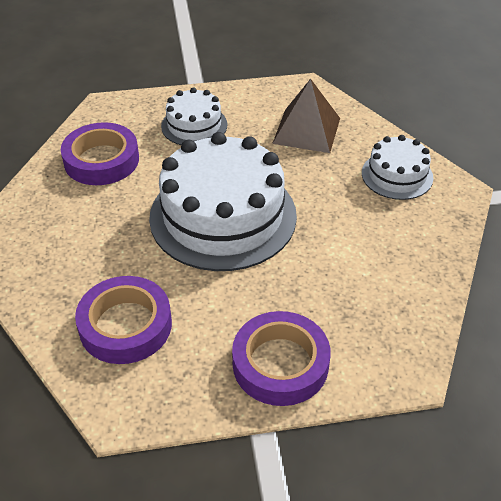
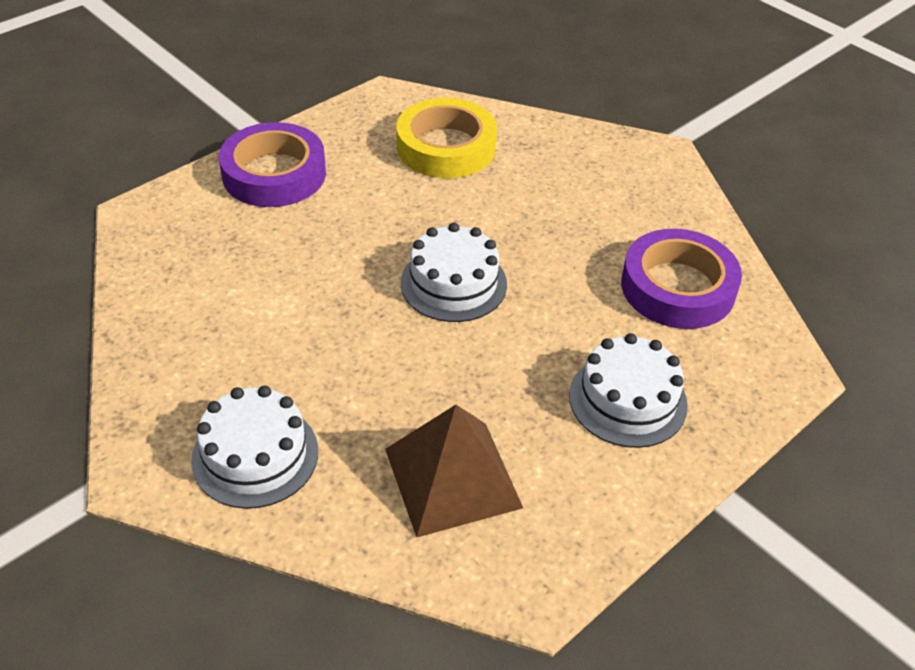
camera: 145 degrees right, 0 degrees up
purple tape [75,276,172,364] -> yellow tape [397,98,497,178]
white cake [149,132,297,271] -> white cake [401,223,507,322], size x0.51

